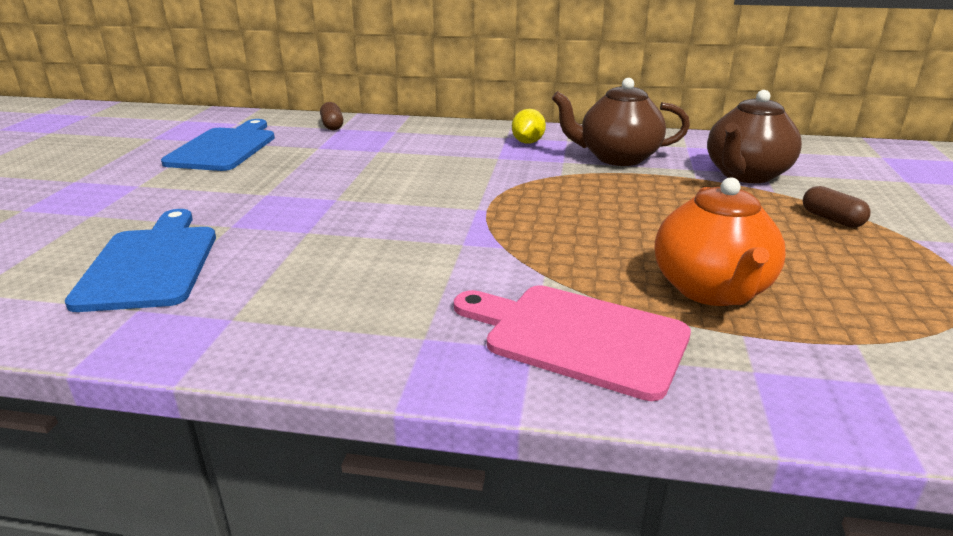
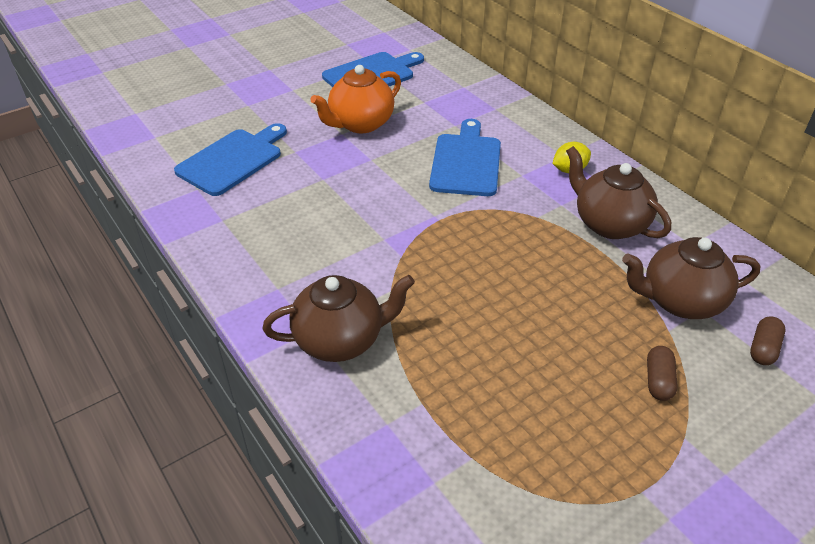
camera: 45 degrees right, 15 degrees up
brown capsule [320,102,343,130] -> brown capsule moved to [750,317,785,365]
pink cutting board [454,285,691,401] -> brown teapot [263,275,415,362]
orange teapot [655,177,786,306] -> orange teapot moved to [310,65,401,133]
none -> blue cutting board [429,119,501,196]

